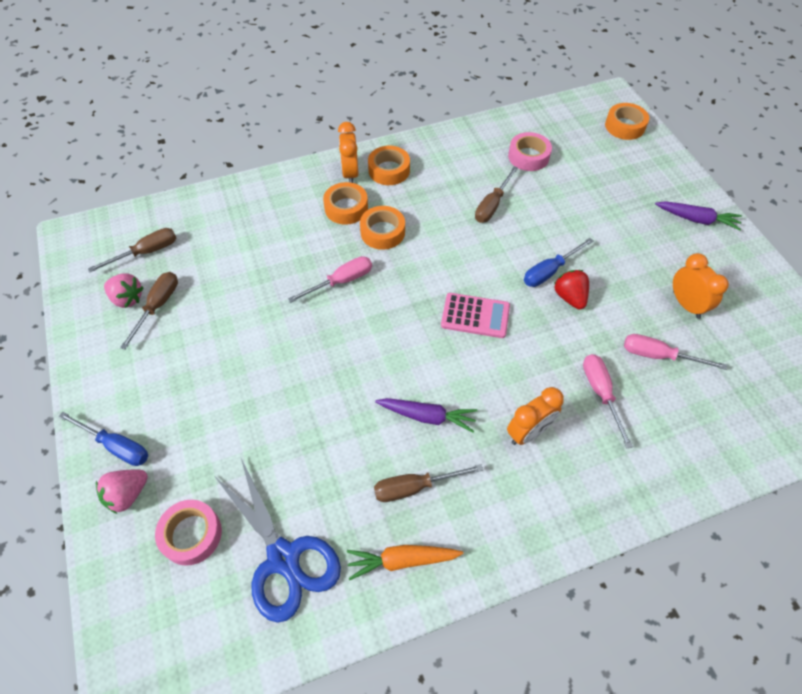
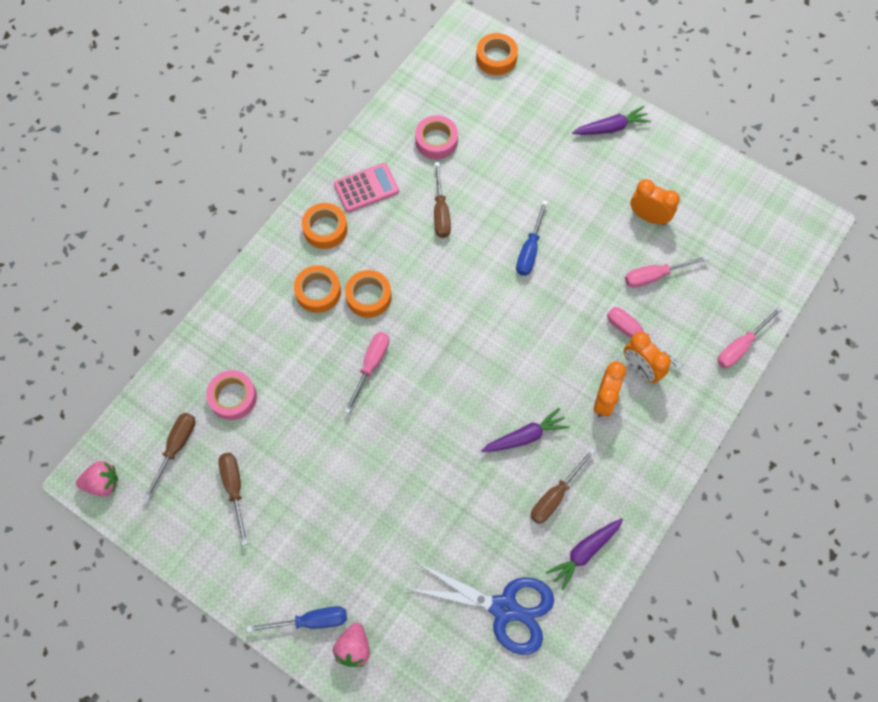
camera: 35 degrees left, 10 degrees up
pink strawberry [104,273,144,308] -> pink strawberry moved to [76,461,118,496]
pink tape [155,500,222,566] -> pink tape moved to [206,370,257,420]
orange clock [338,122,359,183] -> orange clock moved to [624,332,671,383]
orange carrot [347,545,463,580] -> purple carrot [546,518,623,591]
pink calculator [441,293,510,338] -> pink calculator moved to [334,163,399,212]
red strawberry [554,270,589,310] -> none
none -> pink screwdriver [717,307,782,368]

